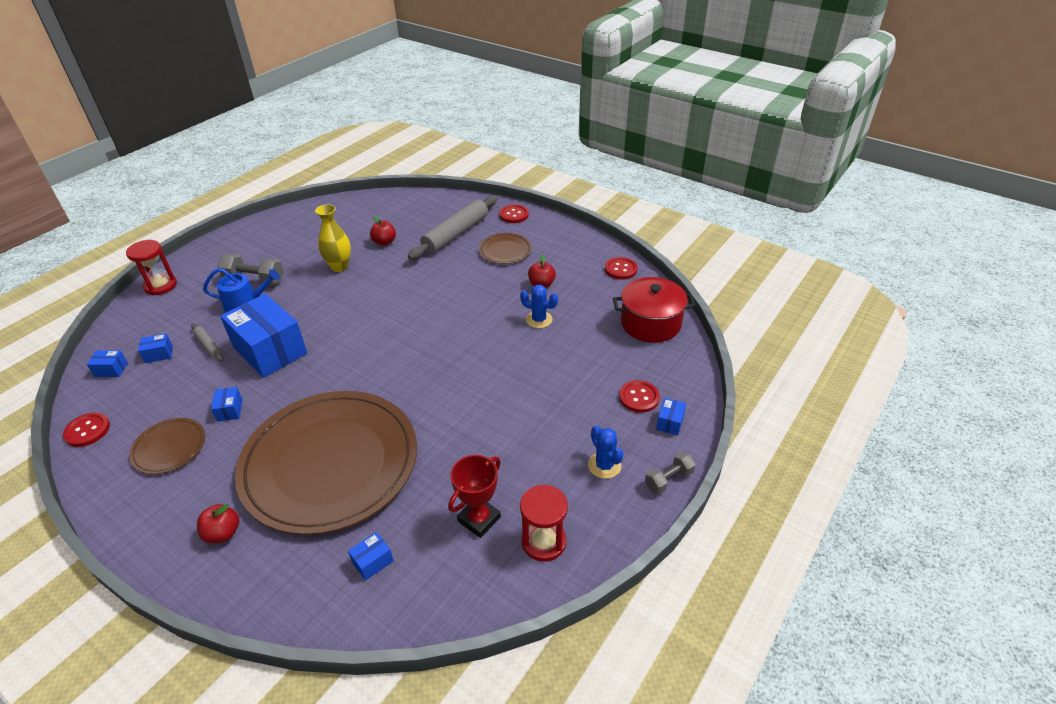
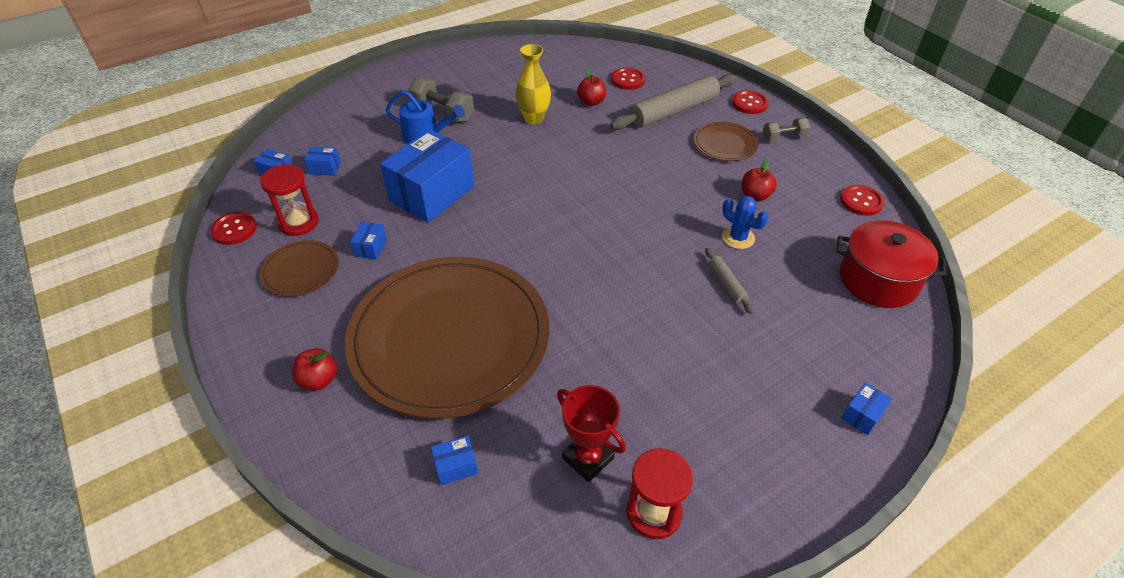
camera: 20 degrees right, 5 degrees up
red hourglass [126,240,177,295] -> red hourglass moved to [260,164,319,236]
grey rolling pin [191,323,223,362] -> grey rolling pin moved to [705,248,753,314]
blue box [220,294,307,378] -> blue box turned 60 degrees clockwise [380,129,475,223]
red trophy [448,455,501,538] -> red trophy turned 75 degrees clockwise [557,385,626,482]
blue cactus [588,425,624,479] -> none
red button [619,380,660,413] -> red button moved to [611,67,645,90]
grey dumbbell [645,451,696,494] -> grey dumbbell moved to [763,118,810,142]

